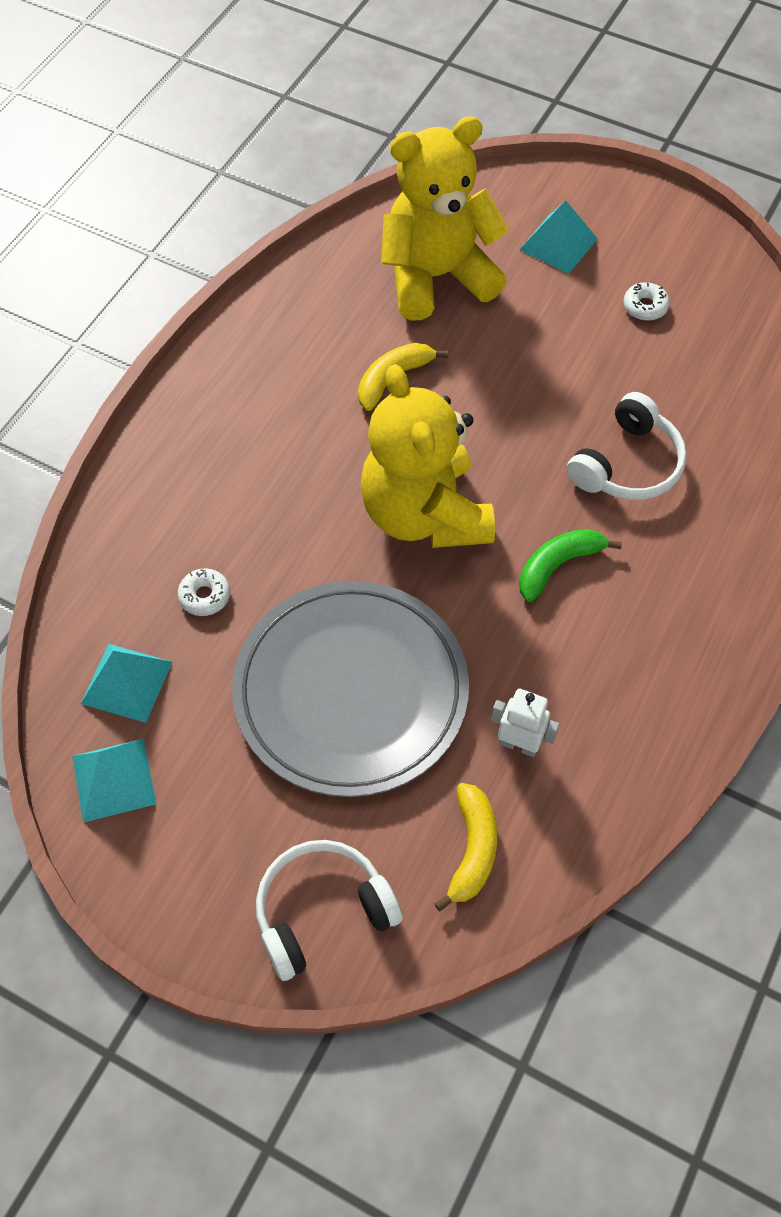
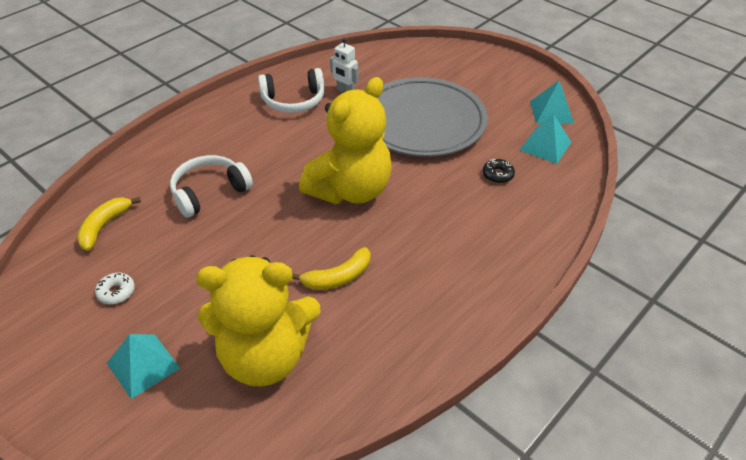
camera: 165 degrees left, 15 degrees down
white donut [178,568,230,616] -> black donut [482,159,515,183]
white headphones [256,840,403,981] -> white headphones moved to [258,68,324,113]
yellow teddy bear [360,364,495,548] -> yellow teddy bear turned 45 degrees clockwise [299,77,392,204]
yellow banana [434,783,497,911] -> yellow banana moved to [77,197,141,251]
green banana [519,529,622,602] -> none

